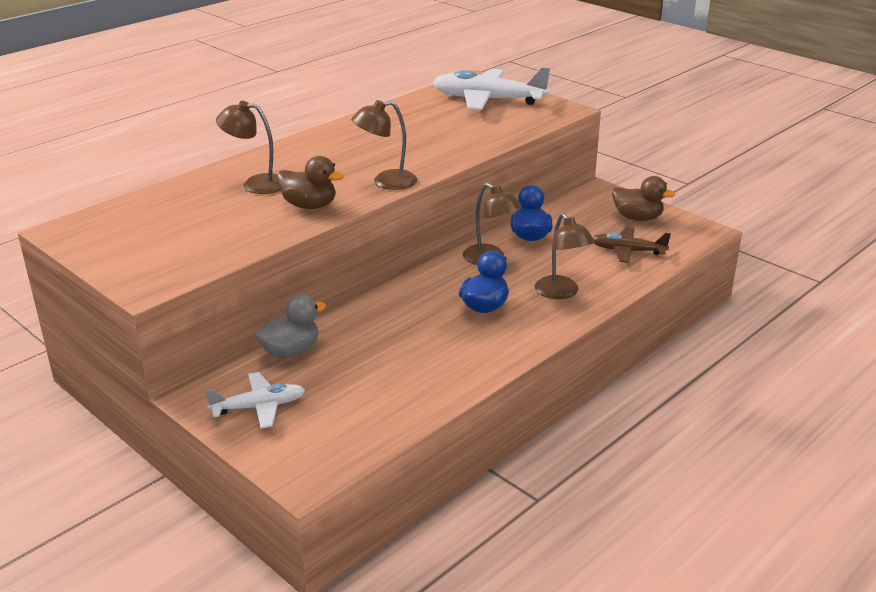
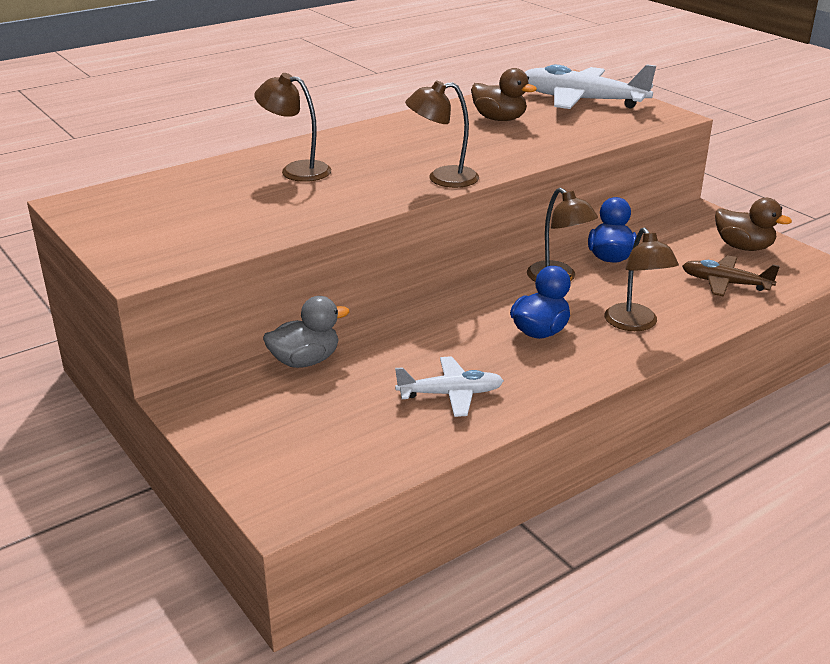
camera: 10 degrees right, 0 degrees up
white plane [205,372,305,428] -> white plane moved to [395,356,504,417]
brown duck [277,156,344,209] -> brown duck moved to [471,68,537,121]

